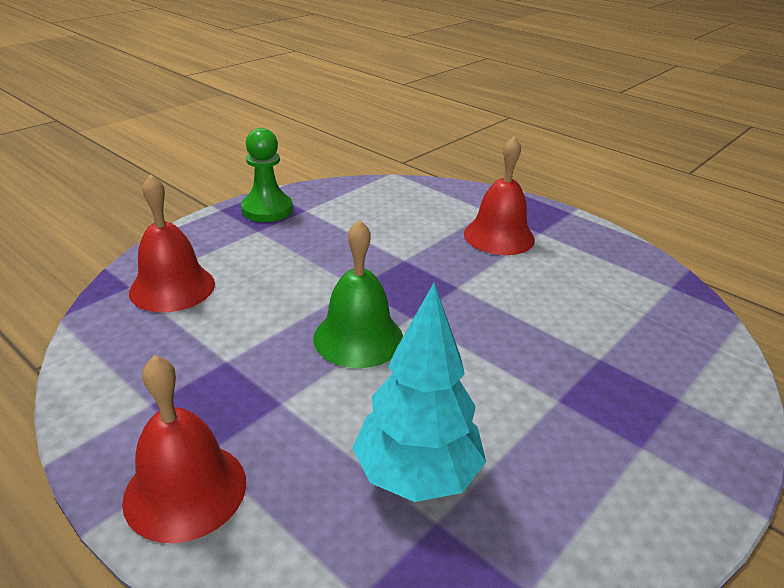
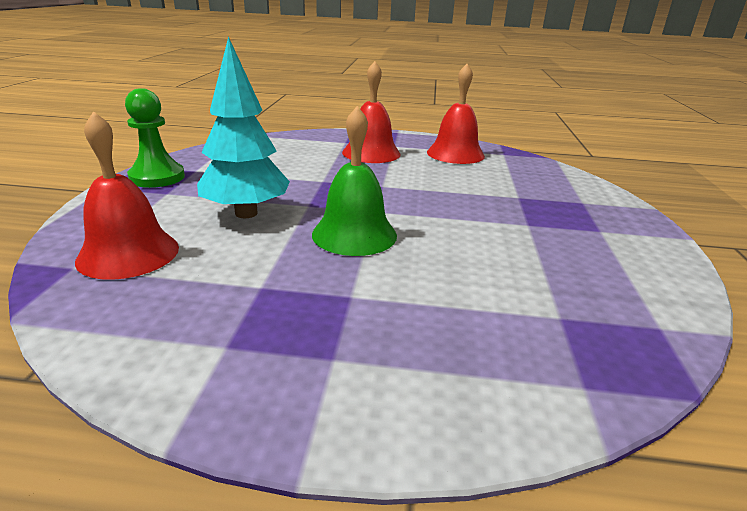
camera: 35 degrees left, 5 degrees down
red bell [122,355,246,543] -> red bell moved to [427,64,485,164]
turquoise tree [352,283,486,502] -> turquoise tree moved to [197,36,290,218]

